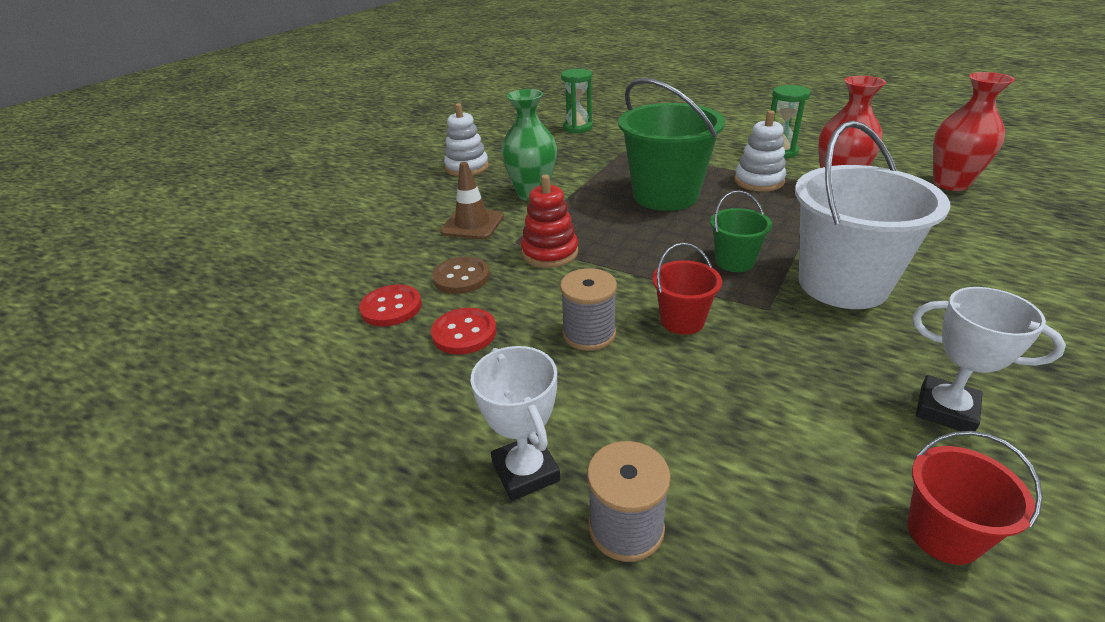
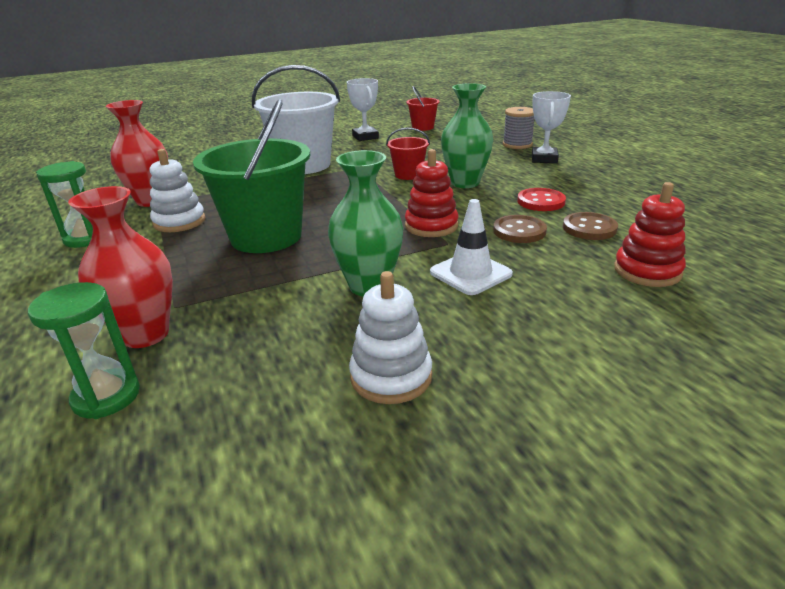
camera: 145 degrees left, 5 degrees down
red button [359,285,422,326] -> brown button [563,212,618,240]
brown traffic cone [440,162,504,239] -> white traffic cone [430,199,513,295]
grey spool [560,268,617,351] -> green vase [441,83,493,188]
green bucket [710,190,772,272] -> none
red vase [933,72,1015,191] -> red vase moved to [68,186,173,348]
none -> red stacking toy [614,182,686,287]

